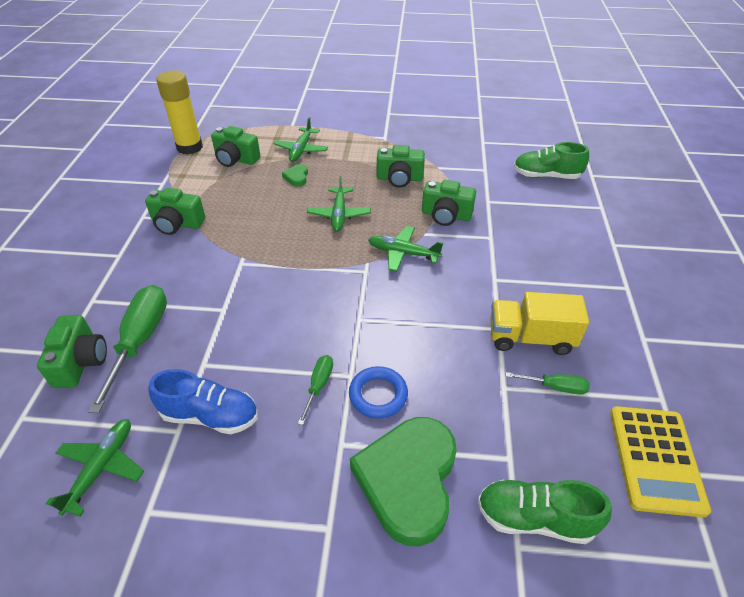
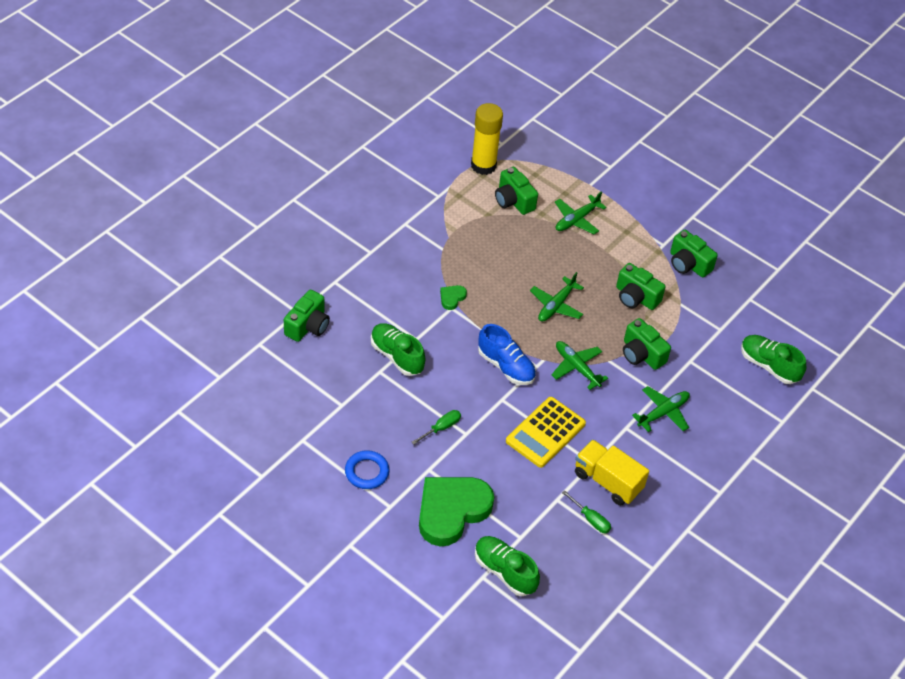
camera: 30 degrees right, 5 degrees up
green plane [46,419,144,517] -> green plane moved to [632,386,690,432]
green screwdriver [88,285,167,413] -> none
green camera [145,188,205,235] -> green camera moved to [670,230,718,277]
blue shoe [148,369,258,434] -> blue shoe moved to [478,324,536,385]
green heart [282,164,308,186] -> green heart moved to [440,285,467,310]
blue ring [349,366,408,419] -> blue ring moved to [345,450,390,489]
yellow calculator [610,406,711,518] -> yellow calculator moved to [506,397,586,468]
none -> green shoe [371,323,426,376]

